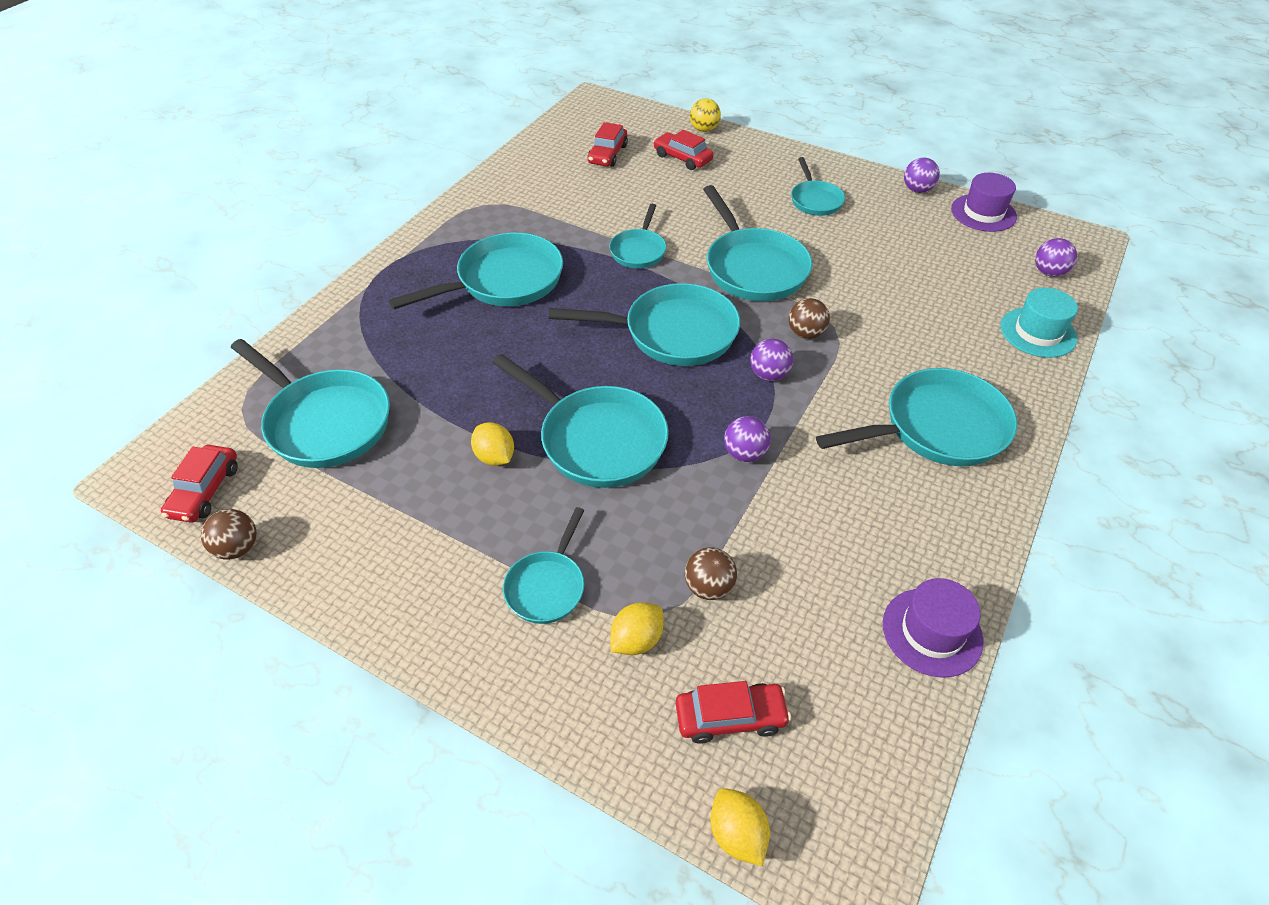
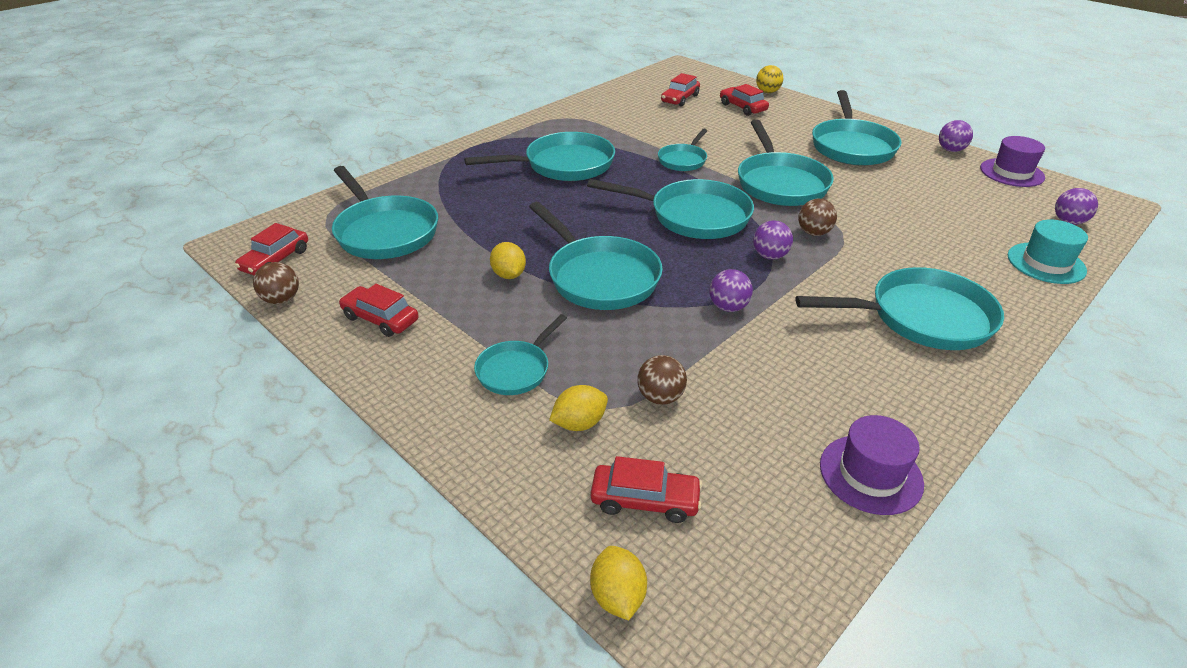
camera: 15 degrees right, 10 degrees down
turquoise pan [791,157,845,216] -> turquoise pan [812,90,902,166], size x1.79
none -> red car [339,284,419,337]

